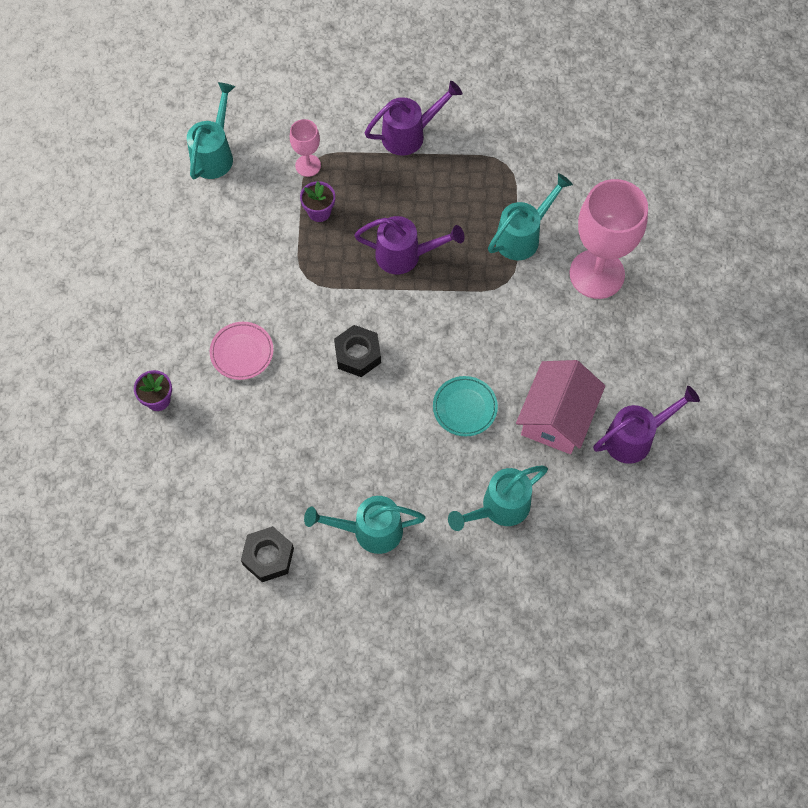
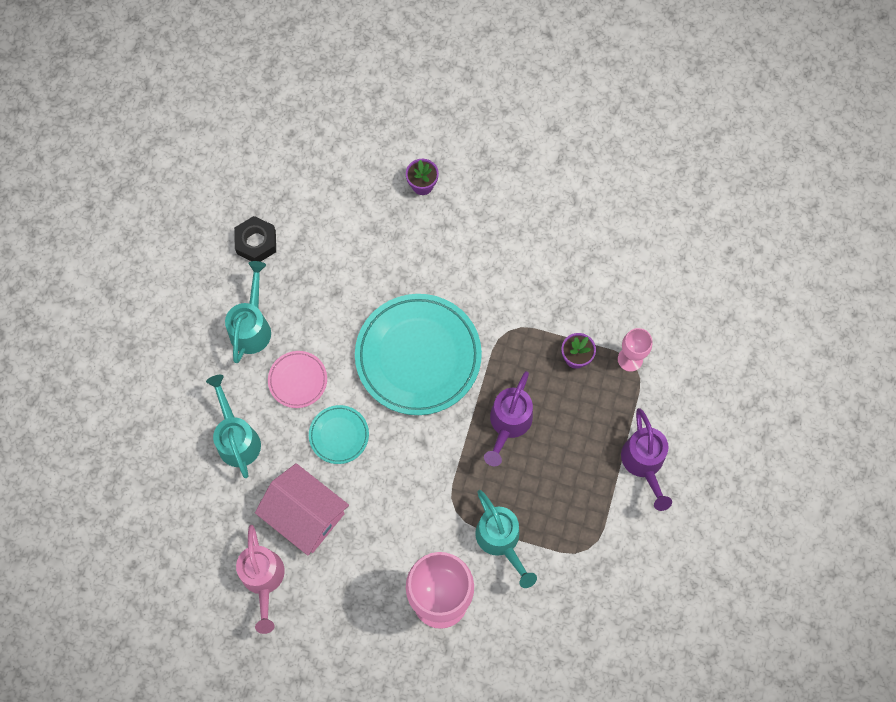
camera: 105 degrees right, 5 degrees up
turquoise watering can [187,82,235,179] -> none
pink plate [210,322,274,380] -> pink plate moved to [268,351,327,408]
black nut [334,325,381,377] -> turquoise plate [355,294,482,415]
purple watering can [593,386,700,464] -> pink watering can [236,525,285,634]

